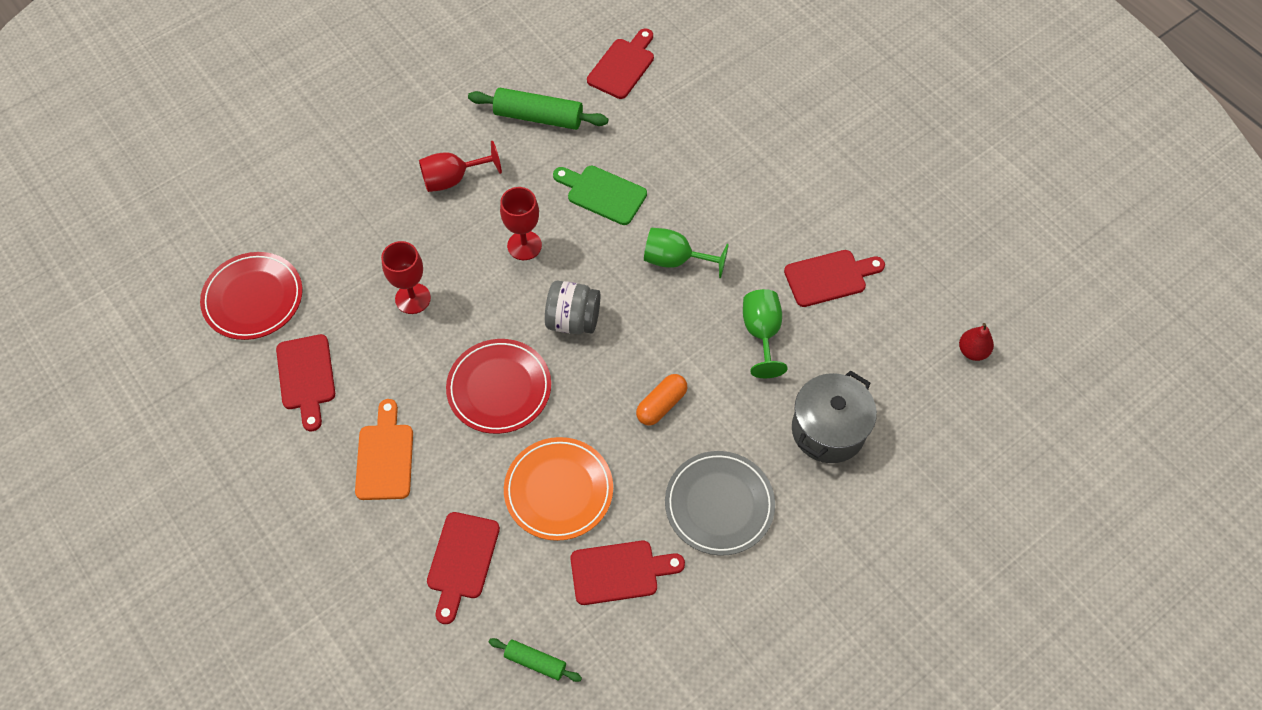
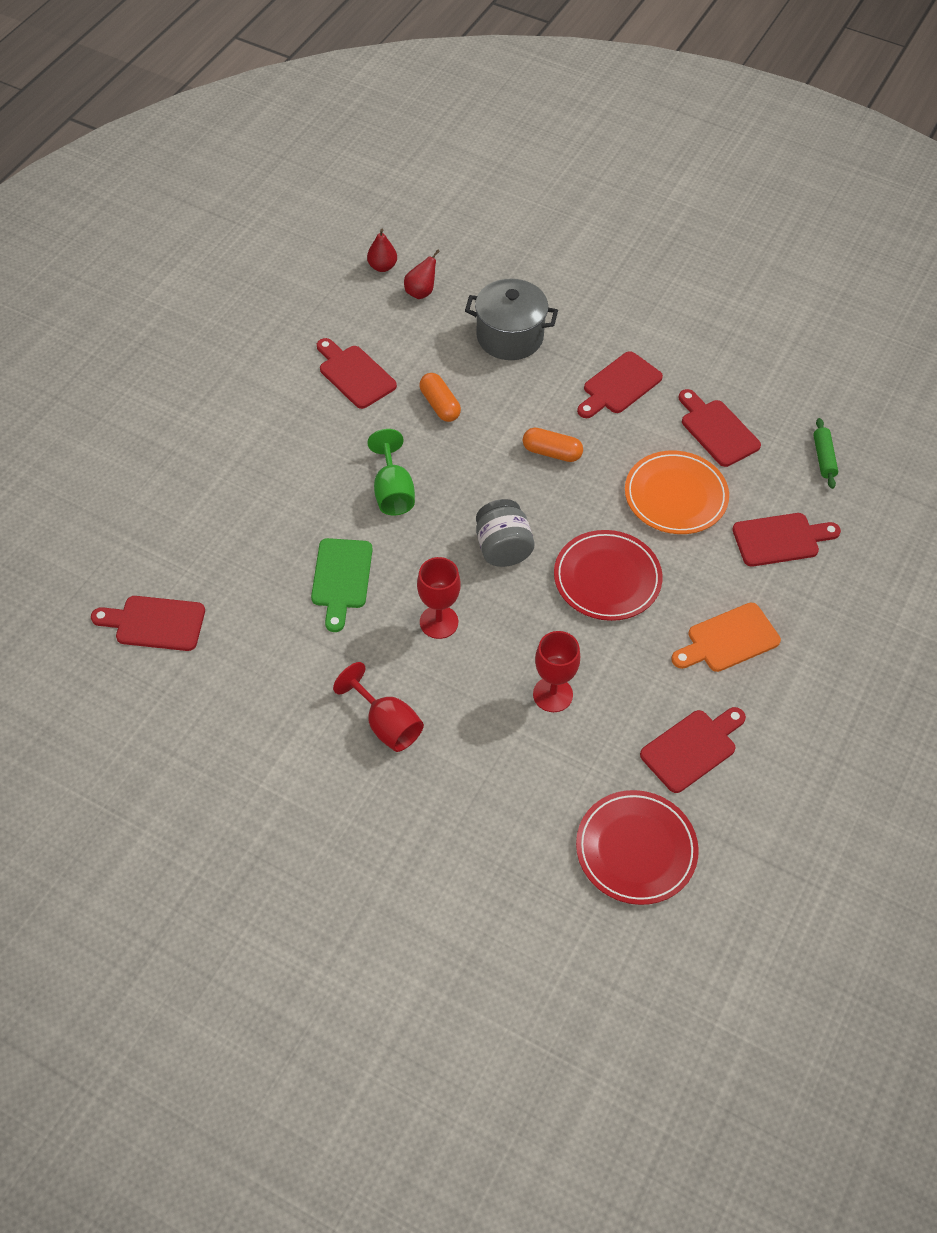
camera: 115 degrees left, 5 degrees down
green rolling pin [468,88,608,130] -> none
grey plate [665,451,775,556] -> red cutting board [577,351,663,418]
green goblet [743,289,788,378] -> orange capsule [420,373,461,422]
none -> red pear [404,250,440,299]

